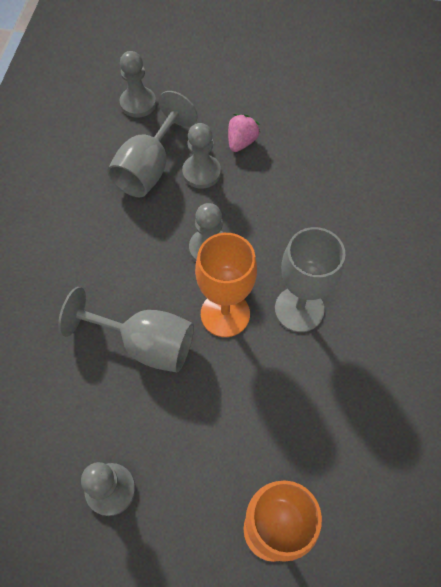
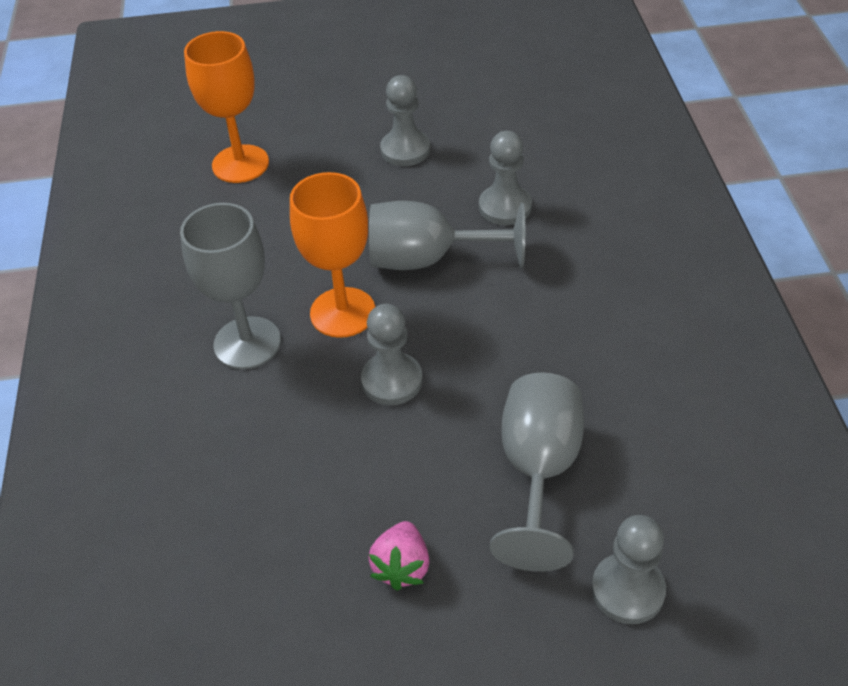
camera: 165 degrees right, 15 degrees down
grey pawn [182,123,221,189] -> grey pawn moved to [479,131,532,225]

